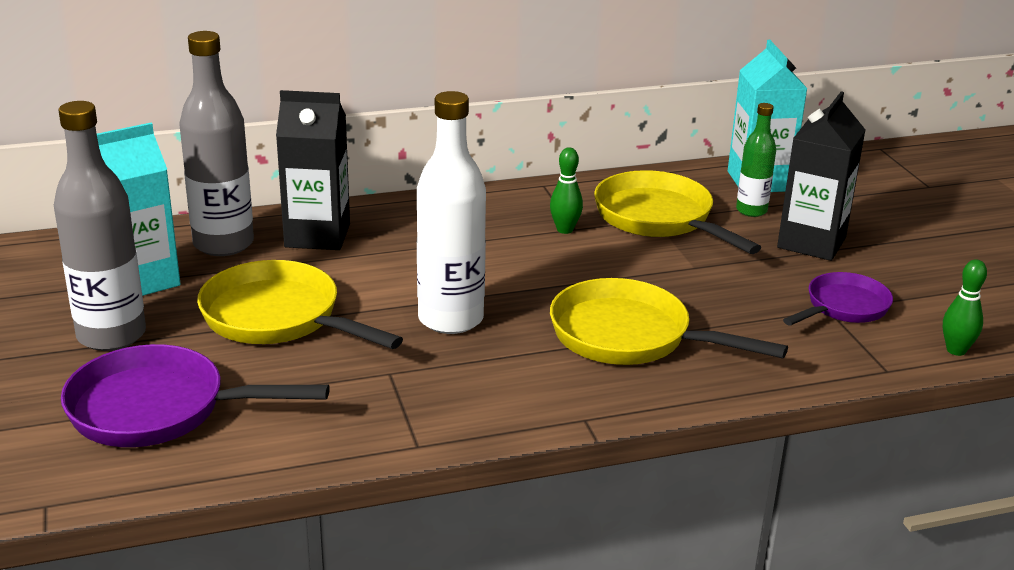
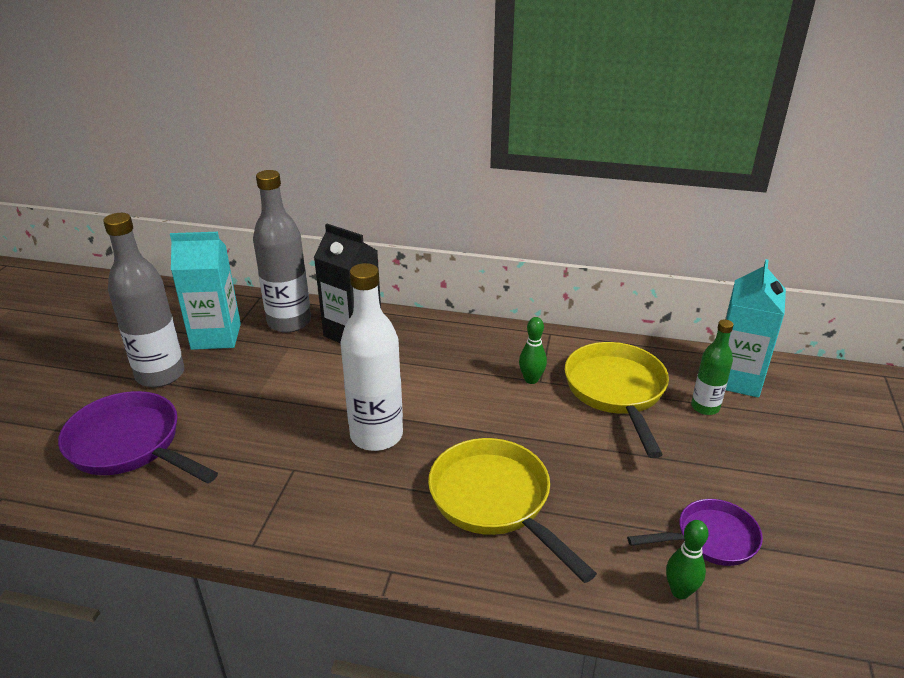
camera: 30 degrees right, 5 degrees up
yellow pan [197,260,403,349] -> none
black carton [777,91,865,261] -> none
green bowling pin [943,259,987,356] -> green bowling pin moved to [666,520,709,599]

